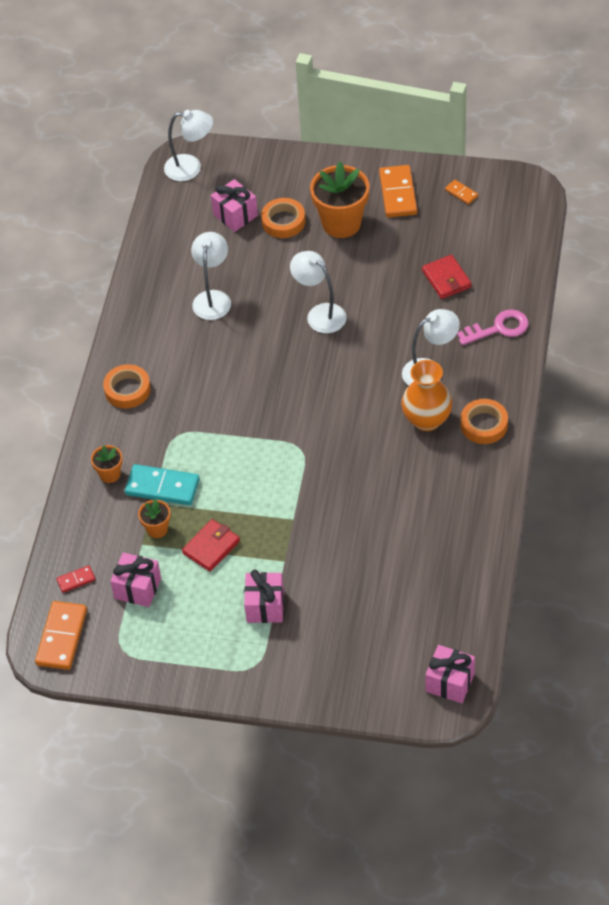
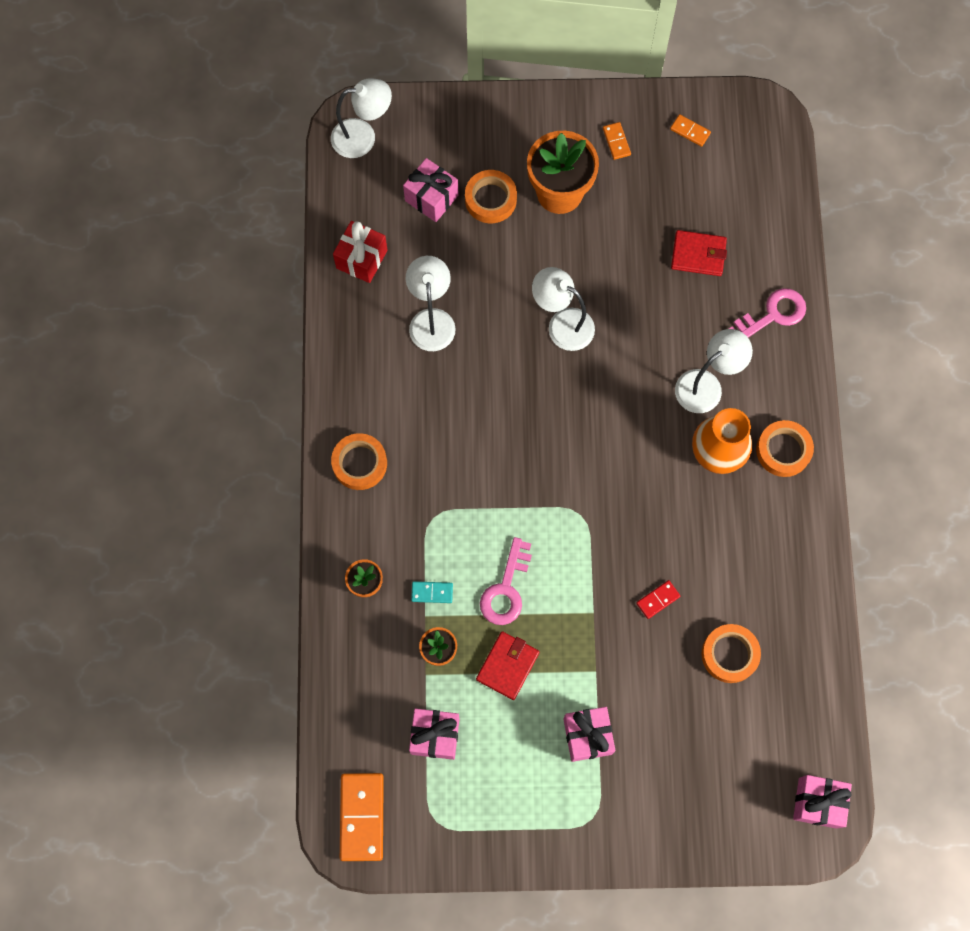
camera: 15 degrees left, 20 degrees up
red domino [57,565,95,593] -> red domino moved to [636,580,680,619]
turquoise domino [125,464,200,505] -> turquoise domino [411,581,453,603], size x0.50
orange domino [379,165,417,218] -> orange domino [603,122,631,160], size x0.50
red wallet [422,255,472,299] -> red wallet turned 45 degrees counterclockwise [671,230,727,276]
none -> red gift [333,221,387,283]
none -> pink key [480,537,532,625]
none -> orange tape [702,624,761,683]

